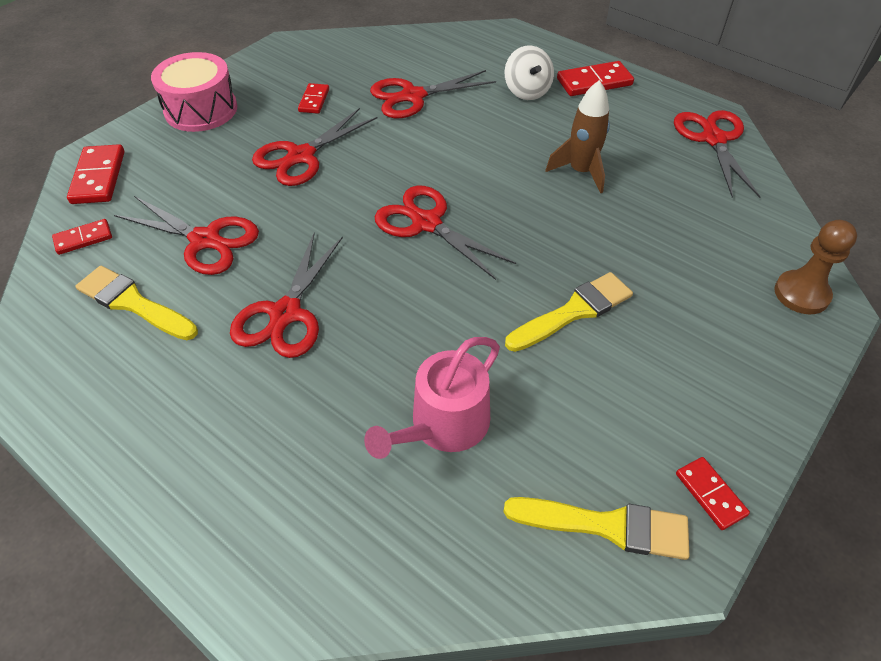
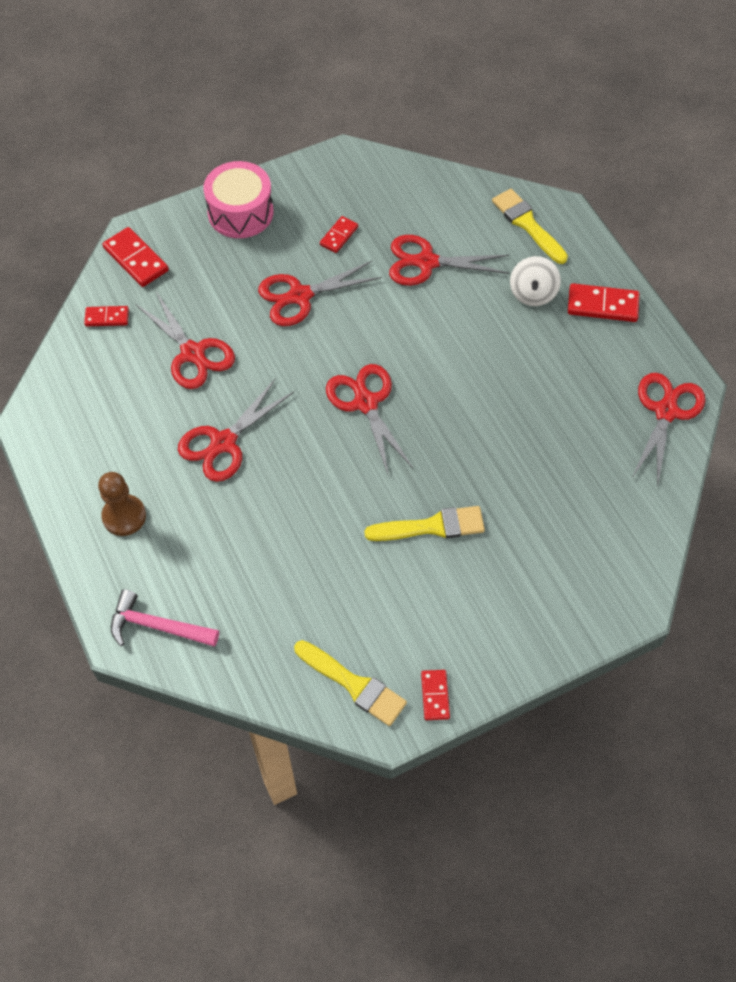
camera: 25 degrees right, 10 degrees up
red domino [67,144,125,204] -> red domino turned 60 degrees counterclockwise [102,227,169,287]
yellow brush [75,266,198,340] -> yellow brush moved to [492,189,568,264]
pink watering can [364,337,500,459] -> none
brown rocket [546,80,610,193] -> none
brown pawn [774,220,857,314] -> brown pawn moved to [98,472,146,536]
none -> pink hammer [111,589,219,647]

